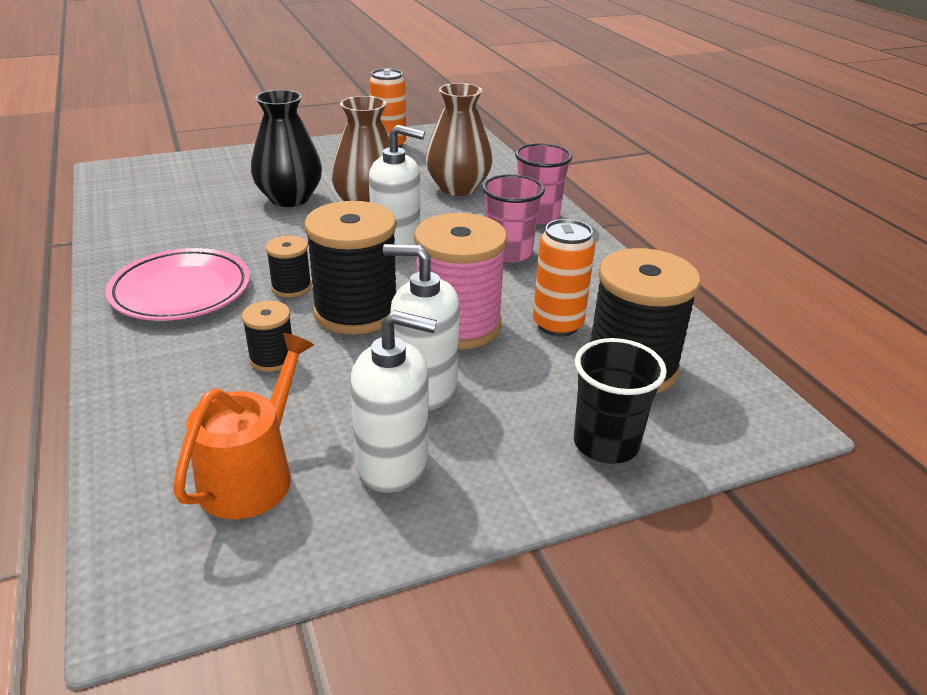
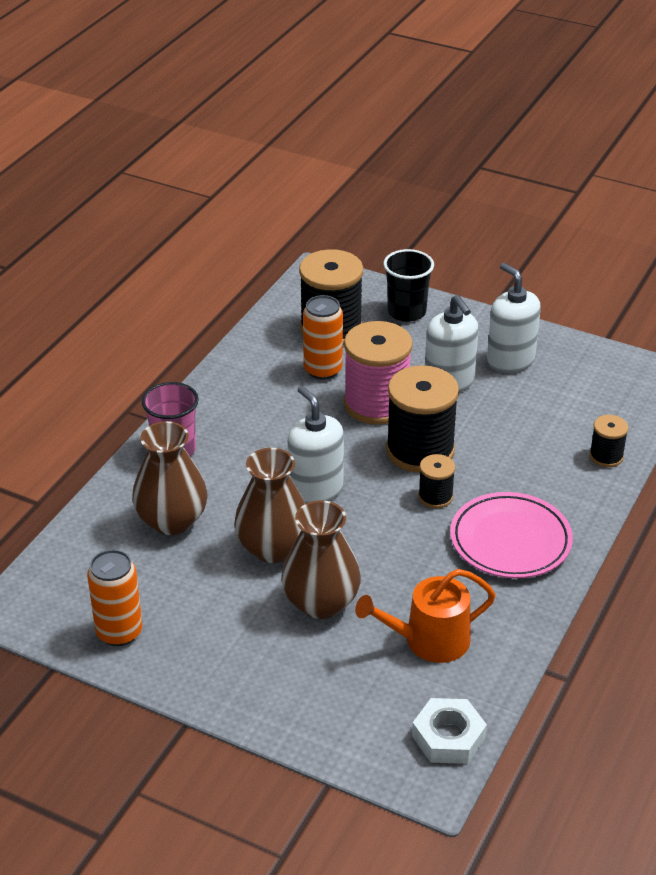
camera: 130 degrees left, 5 degrees up
orange watering can [173,333,314,519] -> orange watering can moved to [355,569,496,663]
black spool [242,301,292,372] -> black spool moved to [589,415,628,467]
black vase [251,90,322,207] -> brown vase [281,500,361,619]
pink cup [482,174,545,263] -> none
none -> white nut [412,698,487,764]

